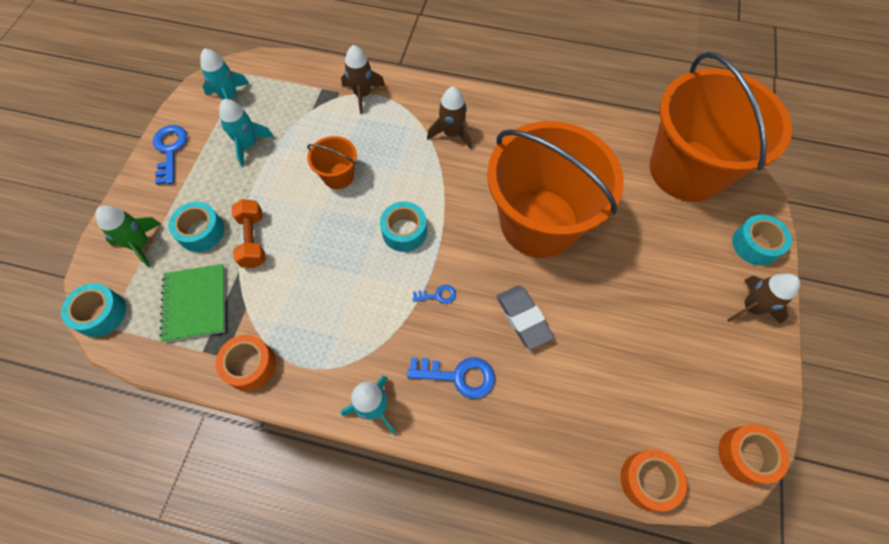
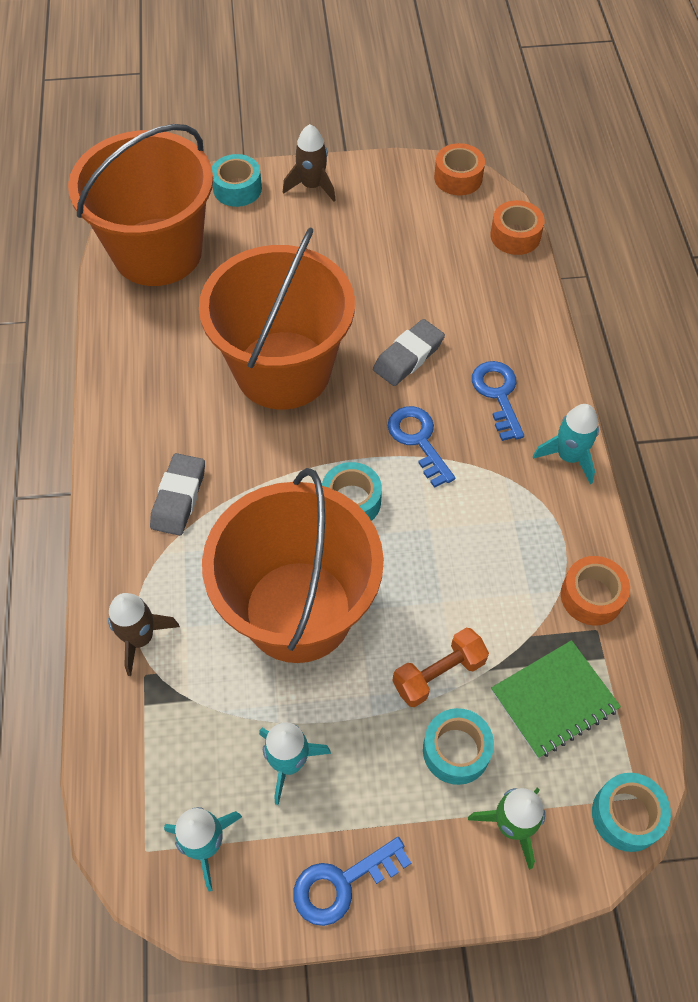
camera: 110 degrees left, 5 degrees down
orange bucket [307,136,357,189] -> orange bucket [202,468,384,663], size x2.40
blue key [413,285,456,304] -> blue key [388,406,455,488], size x1.87
brown rocket [427,87,472,149] -> grey eraser [150,453,205,536]

